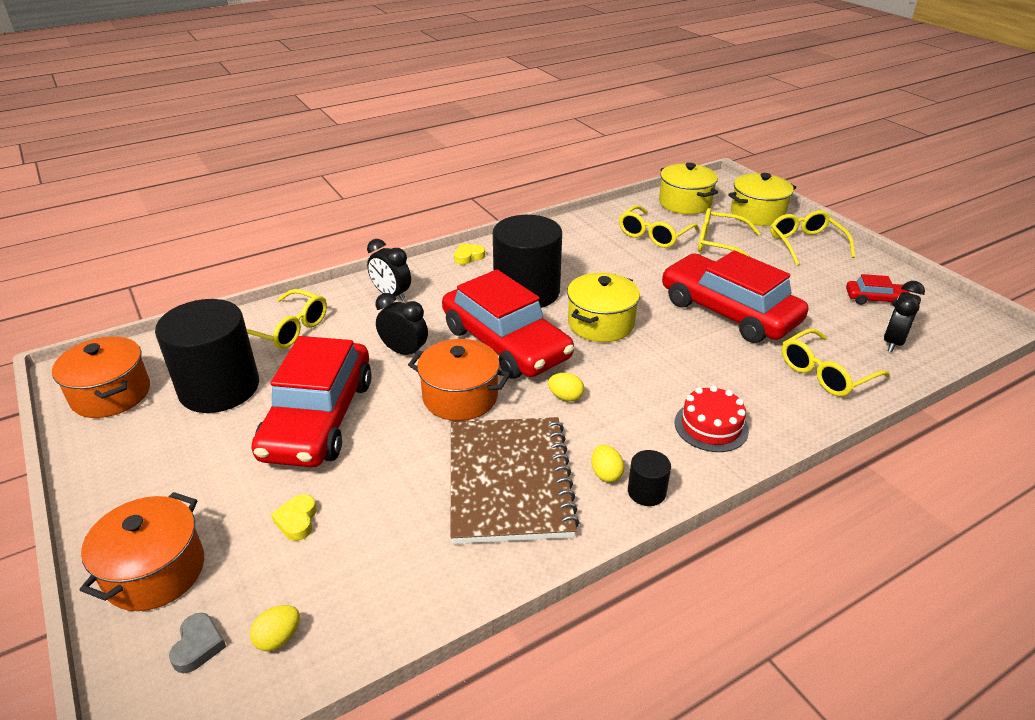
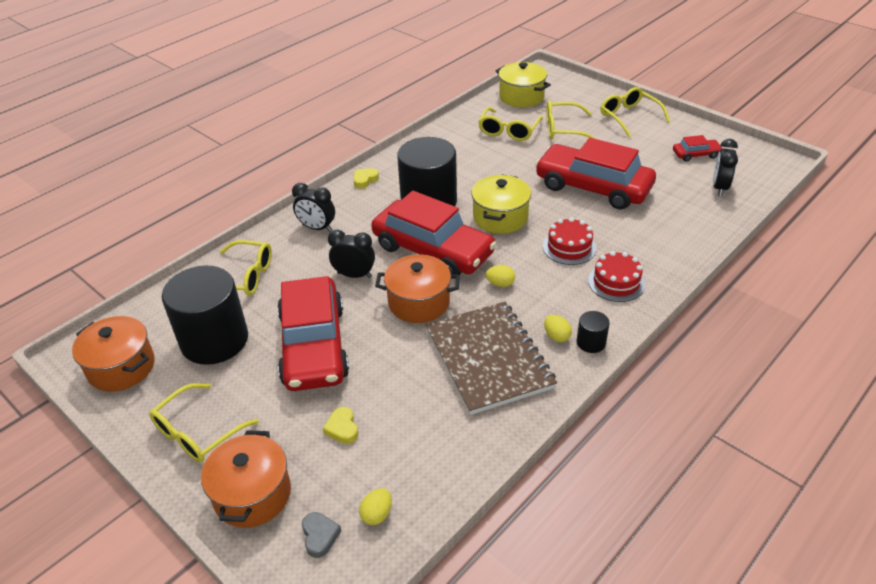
camera: 15 degrees left, 5 degrees up
yellow pot [728,173,796,226] -> none
yellow glasses [782,328,890,397] -> yellow glasses moved to [149,383,259,462]
none -> red cake [543,217,596,265]

